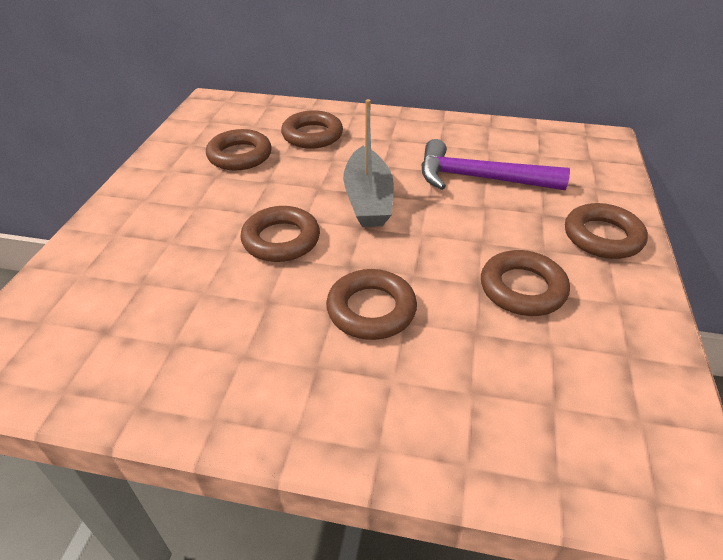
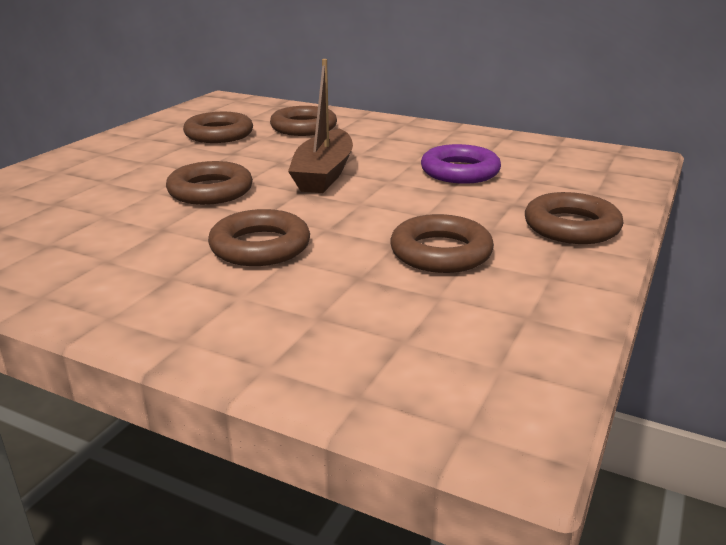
camera: 15 degrees right, 15 degrees down
grey boat [343,99,394,227] -> brown boat [288,59,353,193]
purple hammer [421,139,570,190] -> purple ring [421,144,501,184]

